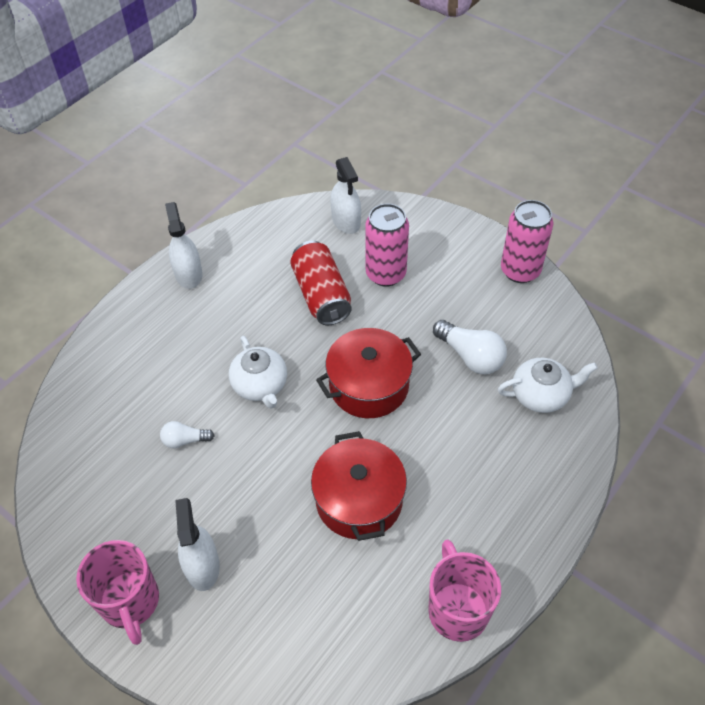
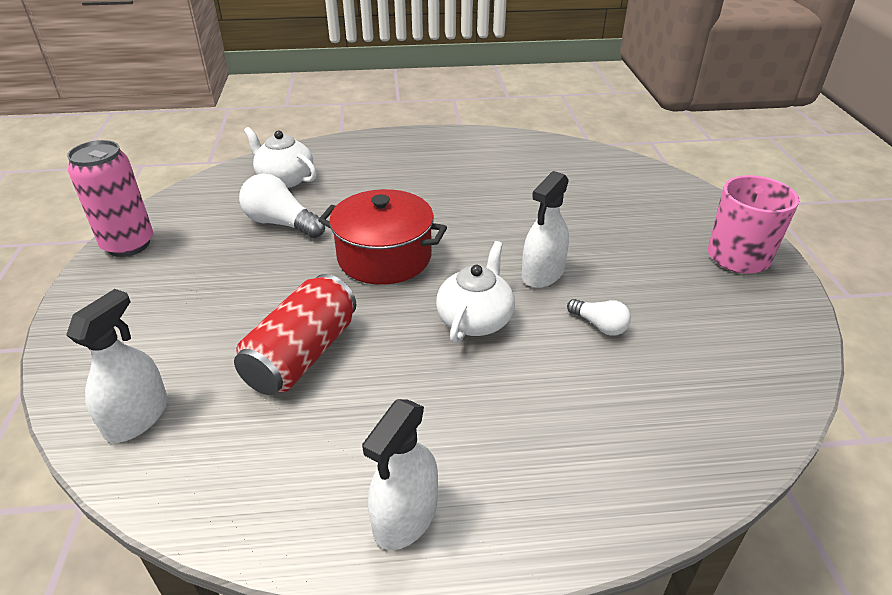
camera: 135 degrees left, 15 degrees down
white spray bottle [175,498,220,591] -> white spray bottle moved to [522,171,569,288]
red pot [311,431,407,541] -> none
pink can [365,203,409,287] -> none
pink mug [428,540,501,642] -> none
white light bulb [433,320,507,374] -> white light bulb turned 60 degrees counterclockwise [239,173,325,238]

